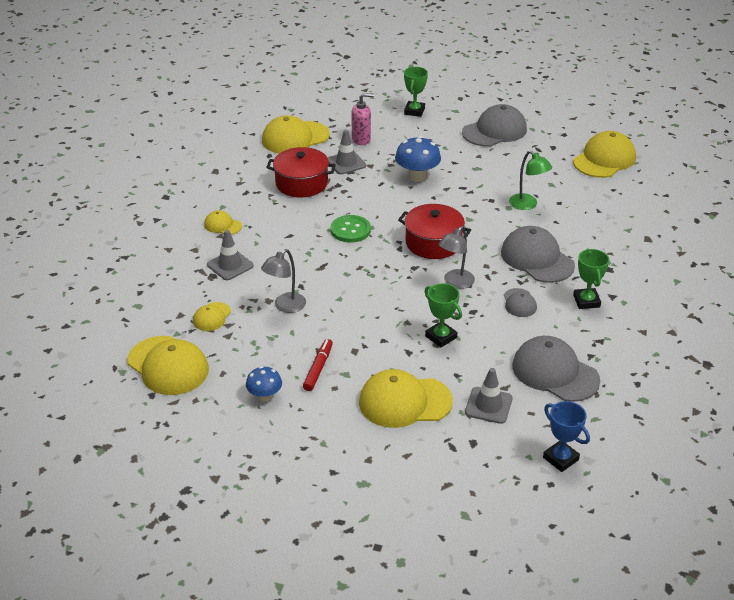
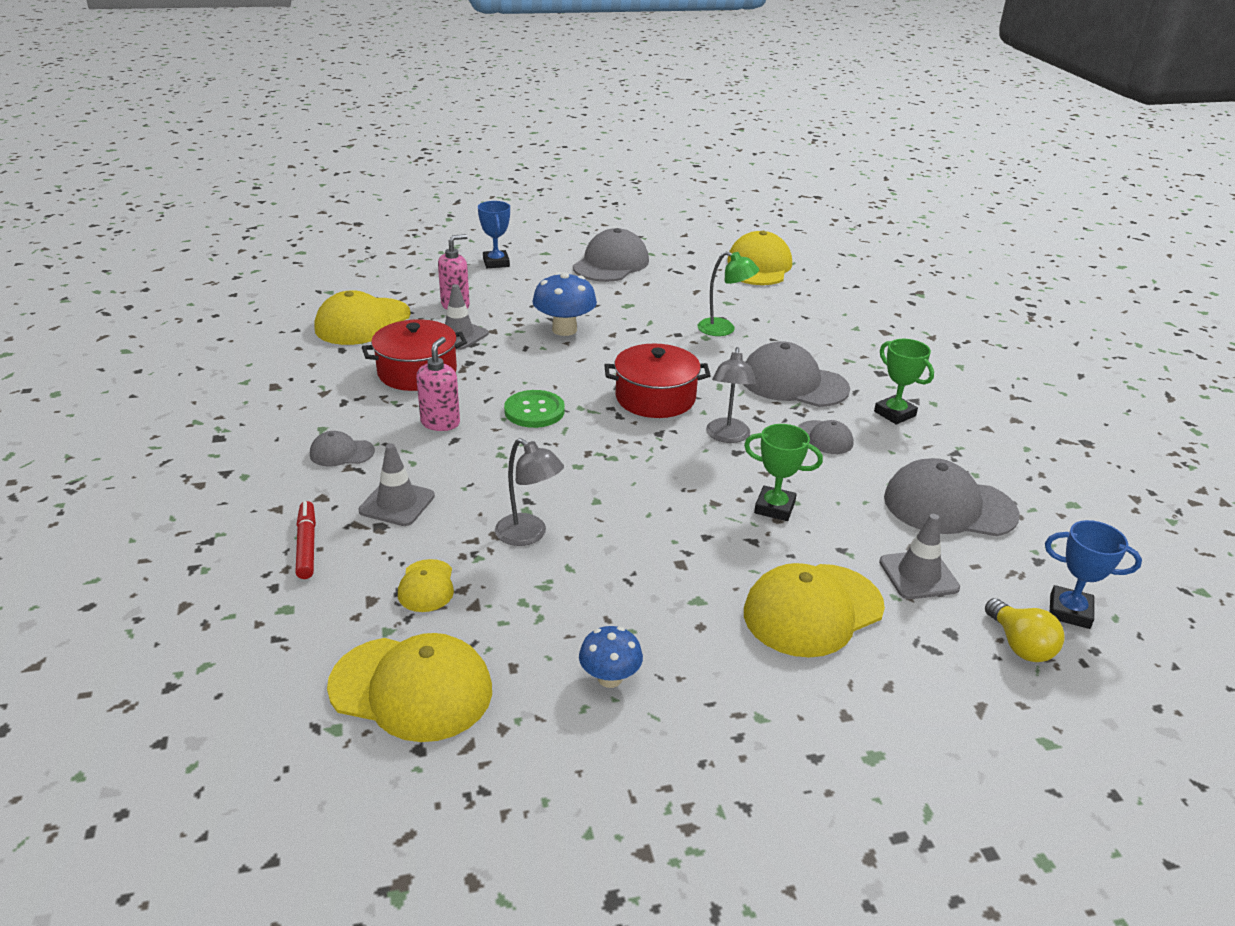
camera: 30 degrees left, 5 degrees down
yellow cap [204,210,242,235] -> grey cap [310,431,375,467]
grey lamp [261,249,306,313] -> grey lamp turned 60 degrees counterclockwise [495,438,564,546]
red marker [303,339,333,391] -> red marker moved to [295,501,316,579]
green trophy [404,67,428,117] -> blue trophy [478,201,510,268]
none -> pink soap dispenser [416,337,460,431]
none -> yellow light bulb [985,598,1065,662]

